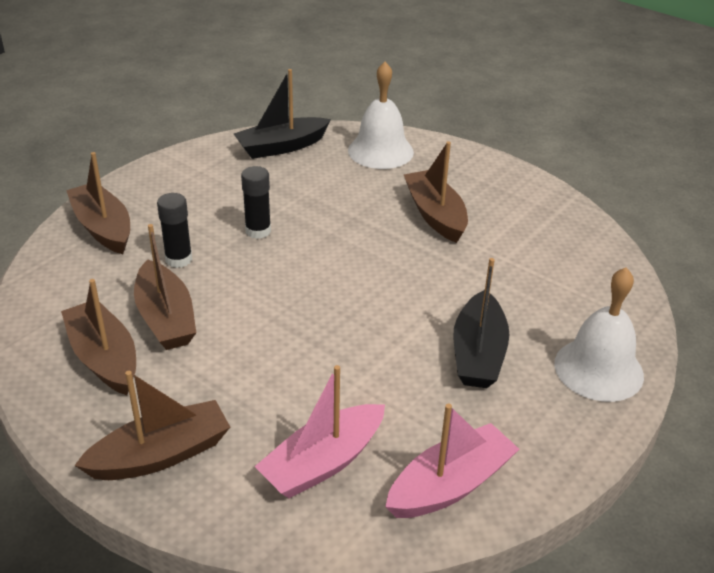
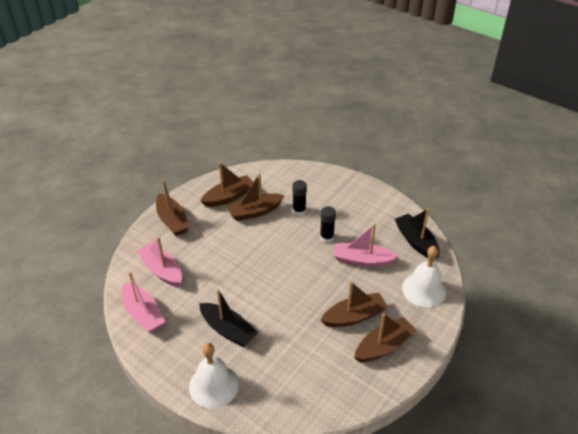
camera: 90 degrees right, 5 degrees up
brown boat [66,152,130,254] -> brown boat moved to [354,313,416,362]
black boat [453,258,510,388] -> black boat turned 150 degrees counterclockwise [199,289,258,347]
none -> pink boat [334,224,399,267]

